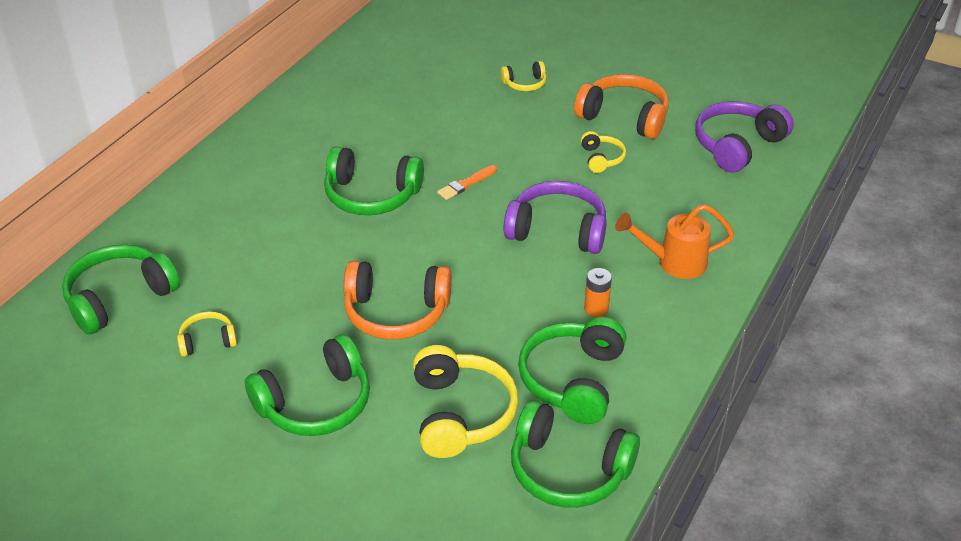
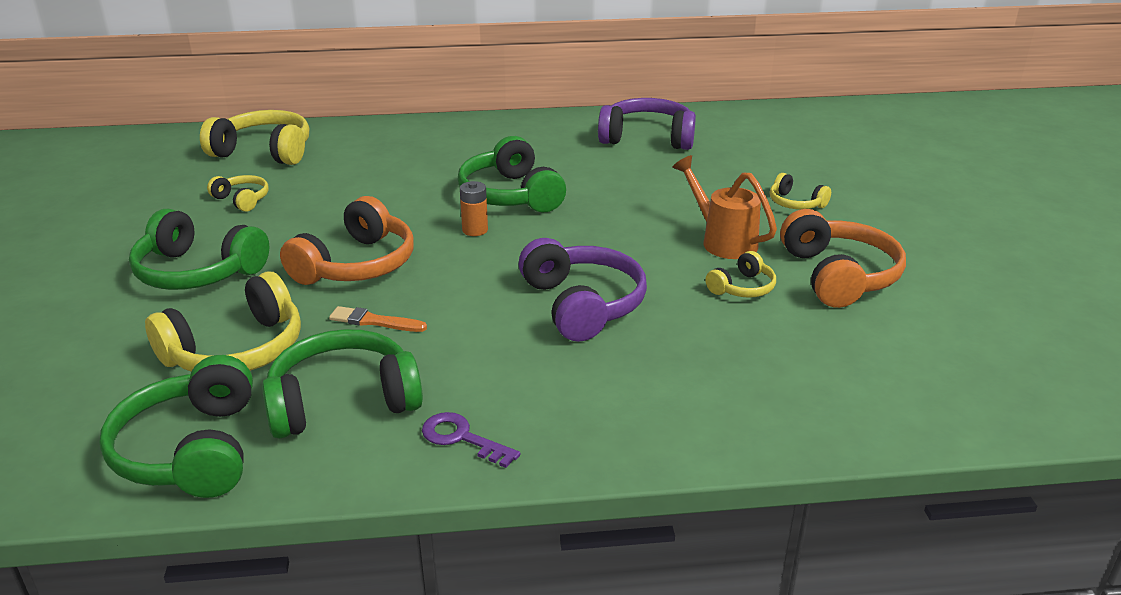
camera: 55 degrees right, 10 degrees down
green headphones [62,244,180,335] -> yellow headphones [200,110,309,165]
orange headphones [344,261,452,340] -> orange headphones turned 120 degrees counterclockwise [280,196,414,285]
orange brush [437,165,497,200] -> orange brush moved to [329,306,427,332]
orange battery [584,268,612,317] -> orange battery moved to [460,181,488,236]
orange watering can [615,204,734,279] -> orange watering can moved to [672,155,777,259]
purple headphones [695,101,794,173] -> purple headphones moved to [598,98,696,150]
none -> purple key [422,412,521,468]

